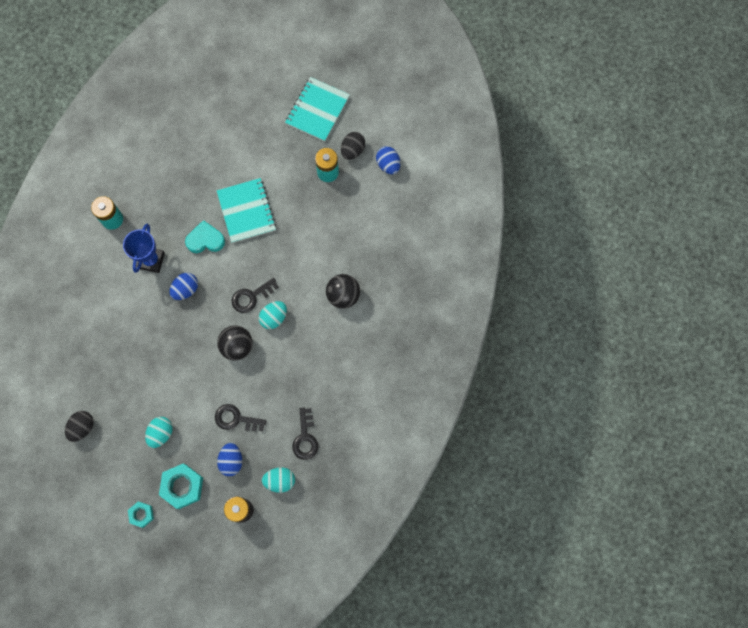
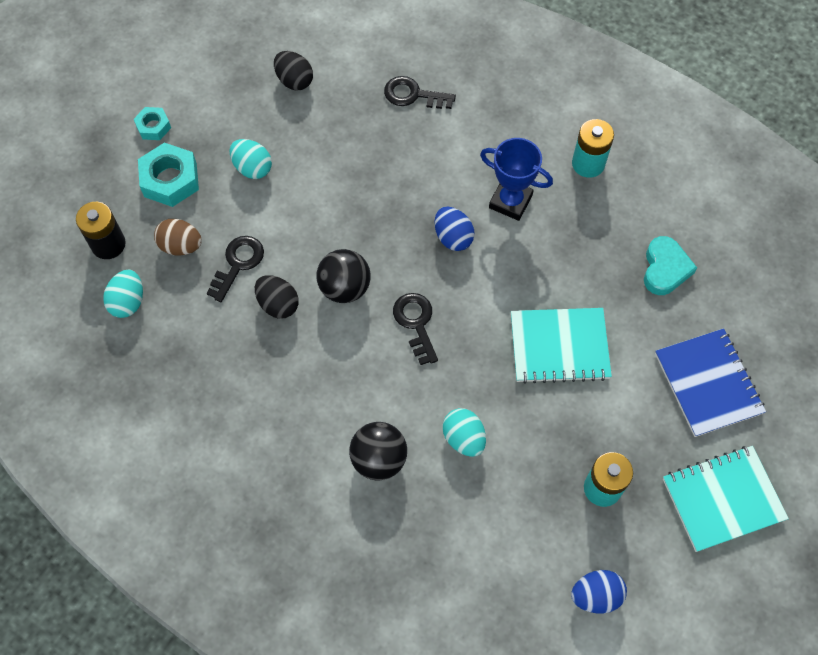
camera: 105 degrees right, 10 degrees down
turquoise heart [185,220,225,253] -> turquoise heart moved to [644,236,697,295]
blue egg [217,443,242,476] -> brown egg [154,219,202,255]
turquoise egg [259,301,287,329] -> turquoise egg moved to [443,408,486,457]
turquoise notebook [285,77,350,142] -> turquoise notebook turned 60 degrees counterclockwise [663,446,789,552]
black key [292,408,318,460] -> black key moved to [384,76,456,109]
black egg [341,132,365,160] -> black egg moved to [255,275,299,319]
none -> blue notebook [655,328,766,437]

